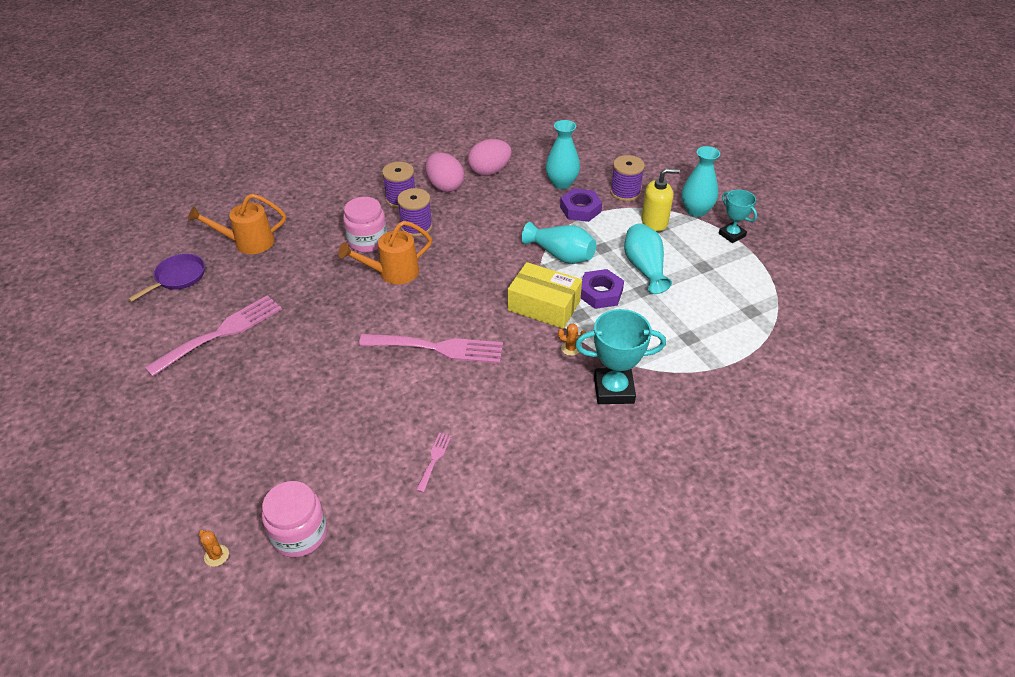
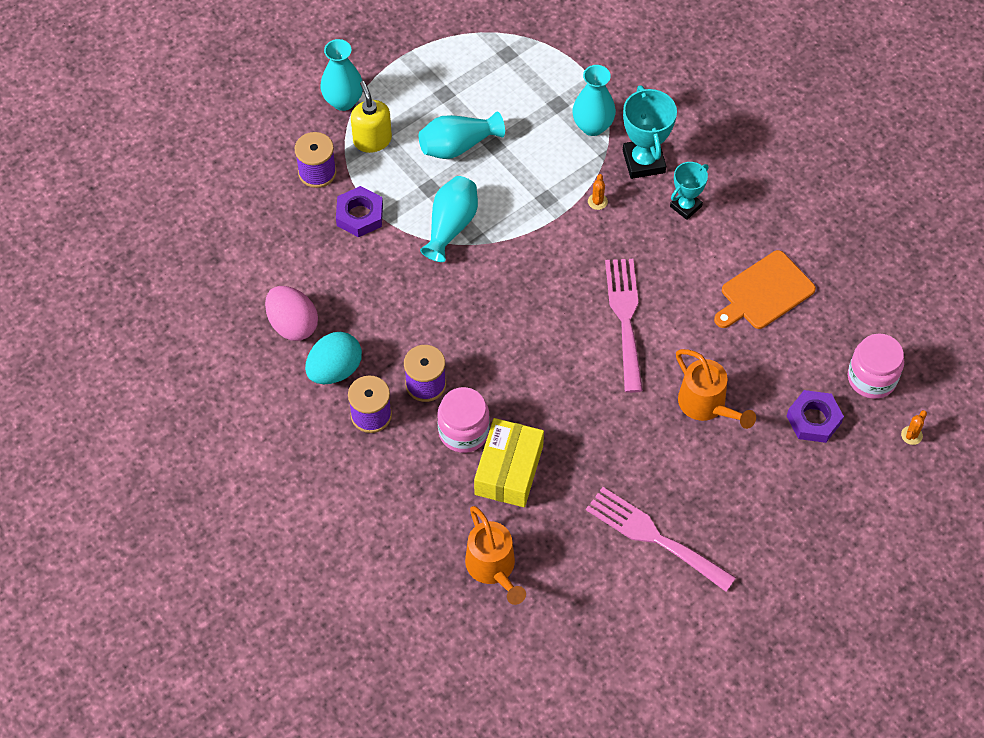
camera: 100 degrees left, 15 degrees up
purple pan [128,254,205,302] -> none
orange watering can [338,221,432,284] -> orange watering can moved to [676,349,756,429]
pink fork [416,433,452,493] -> orange cutting board [714,250,816,329]
pink egg [425,152,464,192] -> turquoise egg [305,332,362,384]
yellow box [508,262,582,329] -> yellow box moved to [474,418,544,507]
turquoise vase [545,120,580,189] -> turquoise vase moved to [573,65,616,136]
purple nut [581,269,624,309] -> purple nut moved to [787,390,844,443]
turquoise trophy [719,189,757,243] -> turquoise trophy moved to [670,162,708,220]

